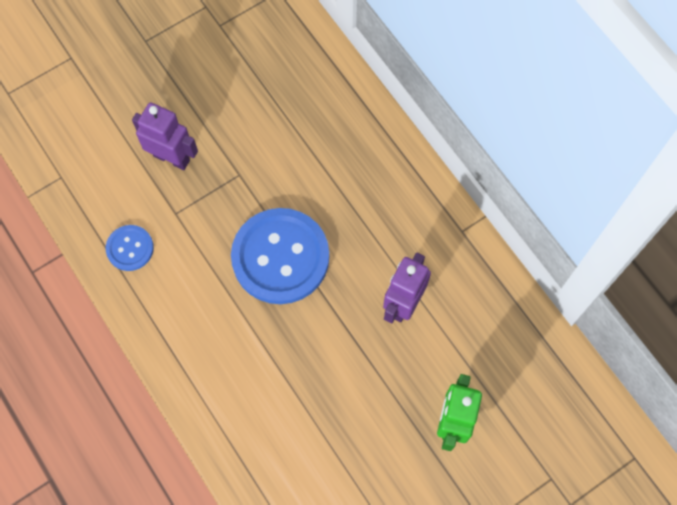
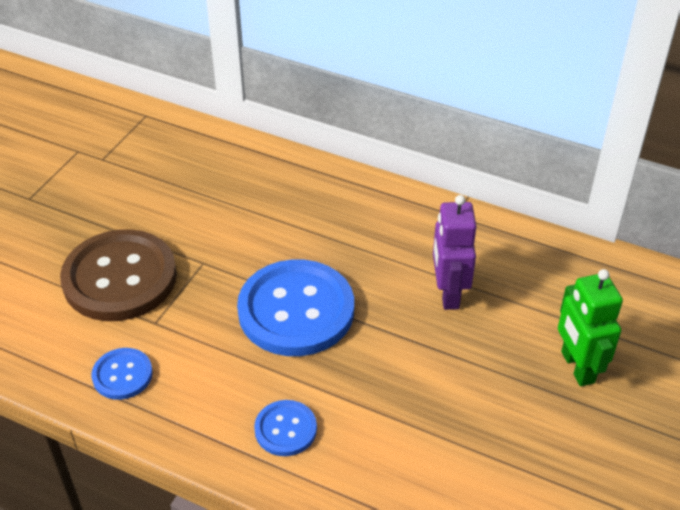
camera: 30 degrees left, 25 degrees down
purple robot [132,102,198,170] -> brown button [60,229,177,321]
none -> blue button [254,400,317,456]

